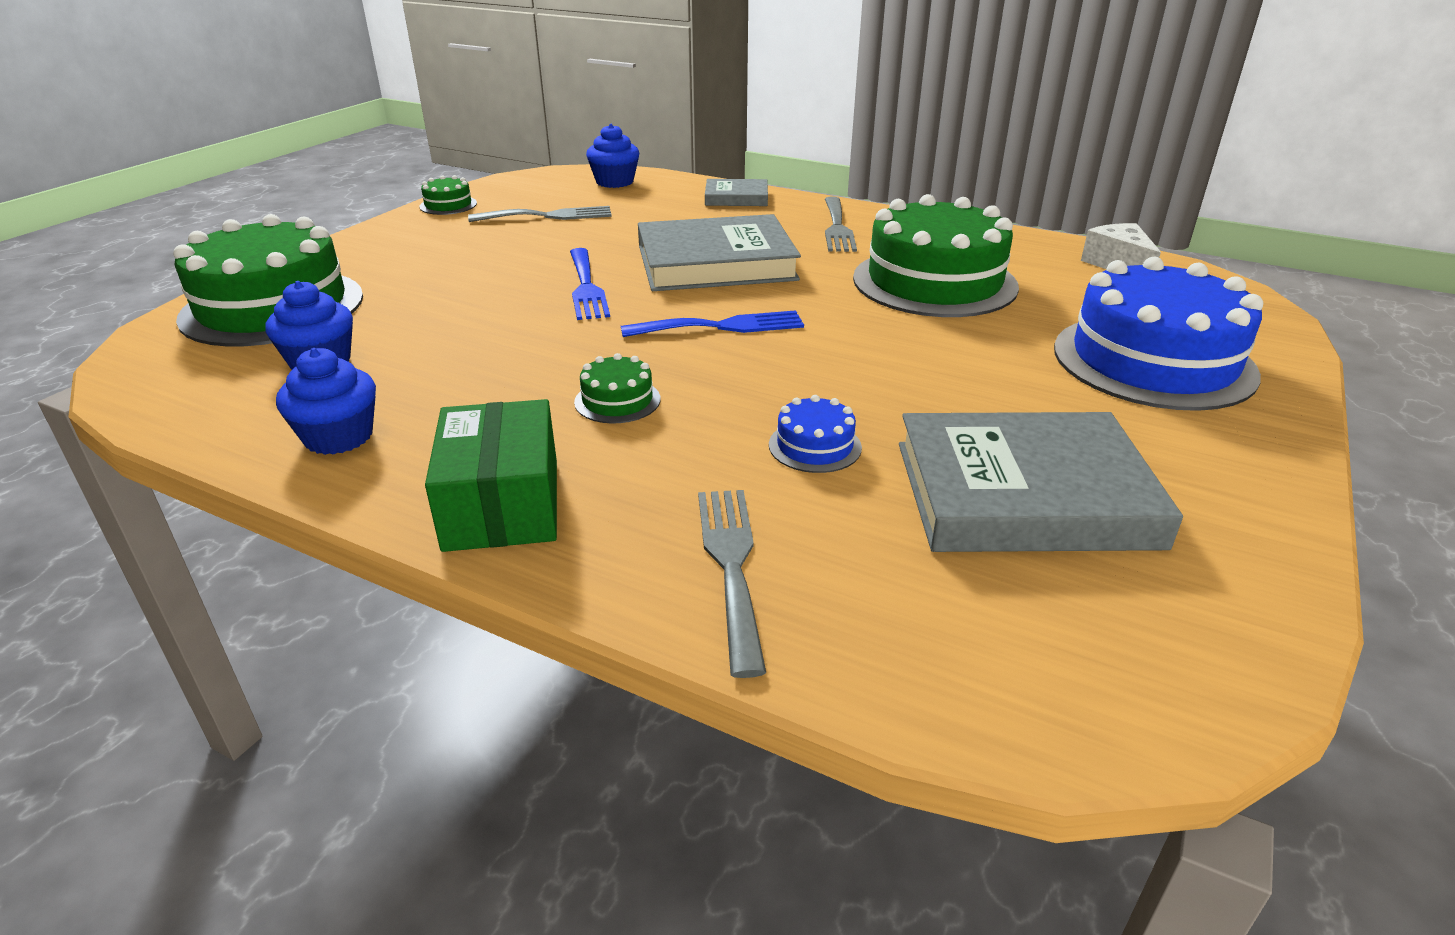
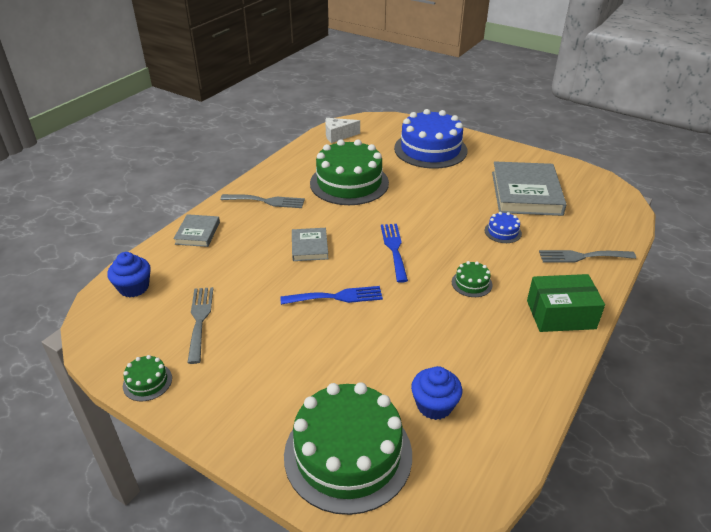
camera: 85 degrees left, 5 degrees up
blue cupcake [276,348,376,455] -> none
grey book [638,214,801,291] -> grey book [292,228,328,261], size x0.51

